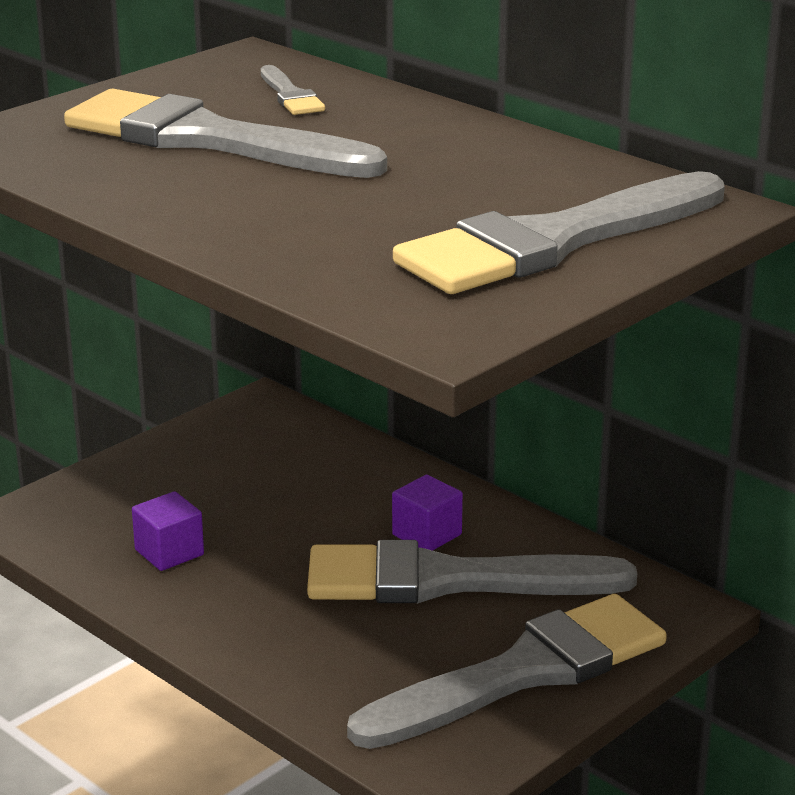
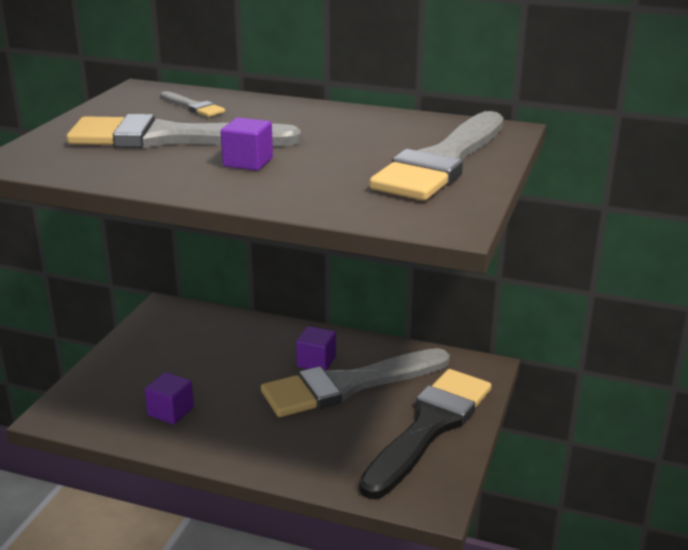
camera: 25 degrees left, 0 degrees up
grey brush [347,594,667,749] -> black brush [359,369,492,499]
none -> purple cube [221,117,273,171]

